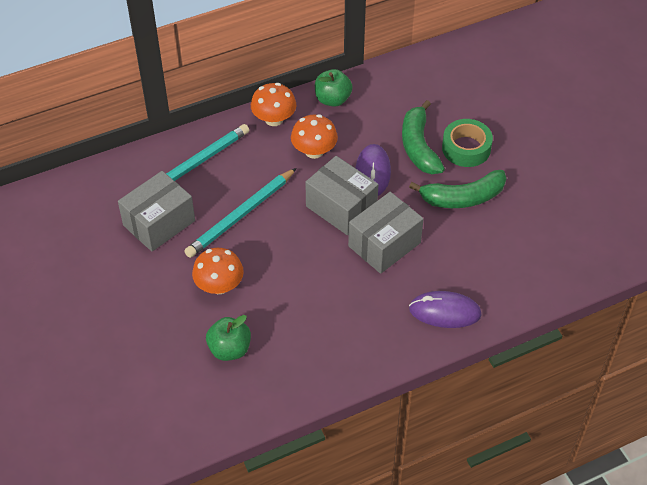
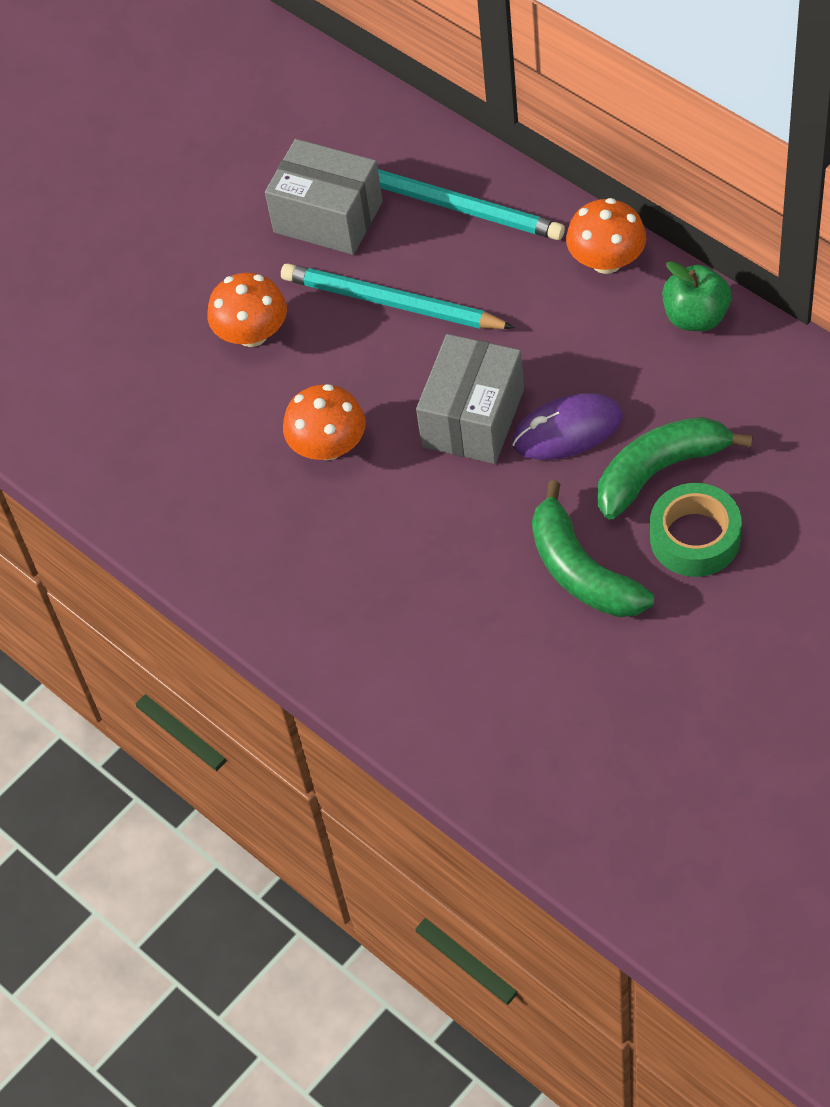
camera: 75 degrees right, 5 degrees up
green apple [206,315,251,361] -> none
orange mushroom [291,114,338,159] -> orange mushroom moved to [283,384,366,461]
grey box [348,192,424,274] -> none
purple mouse [409,291,482,328] -> none

